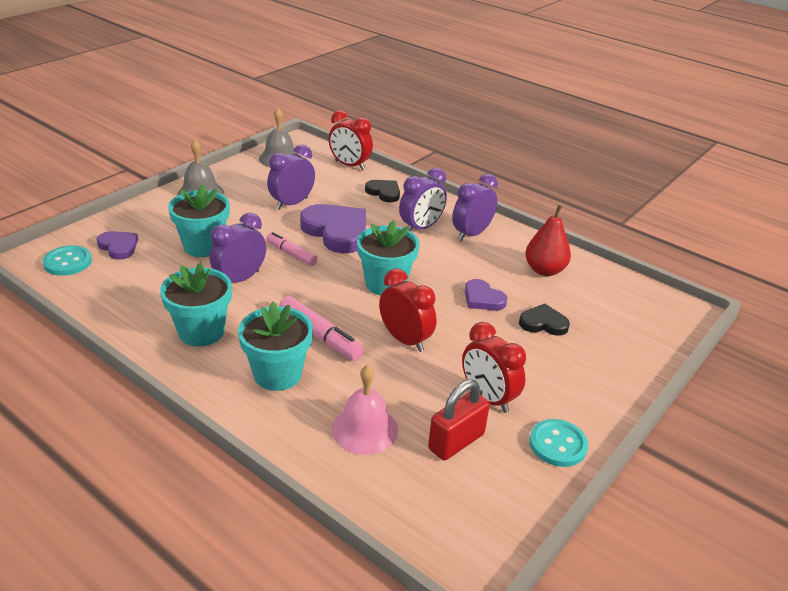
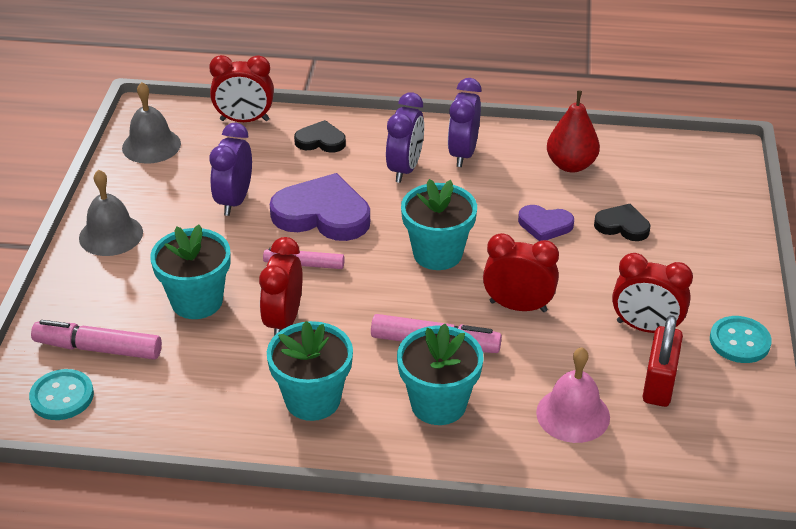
camera: 30 degrees left, 5 degrees up
purple heart [97,231,138,260] -> pink marker [31,320,162,359]
purple clock [210,213,266,282] -> red clock [259,237,303,336]
black heart [519,304,570,336] -> black heart turned 45 degrees clockwise [594,204,650,241]

